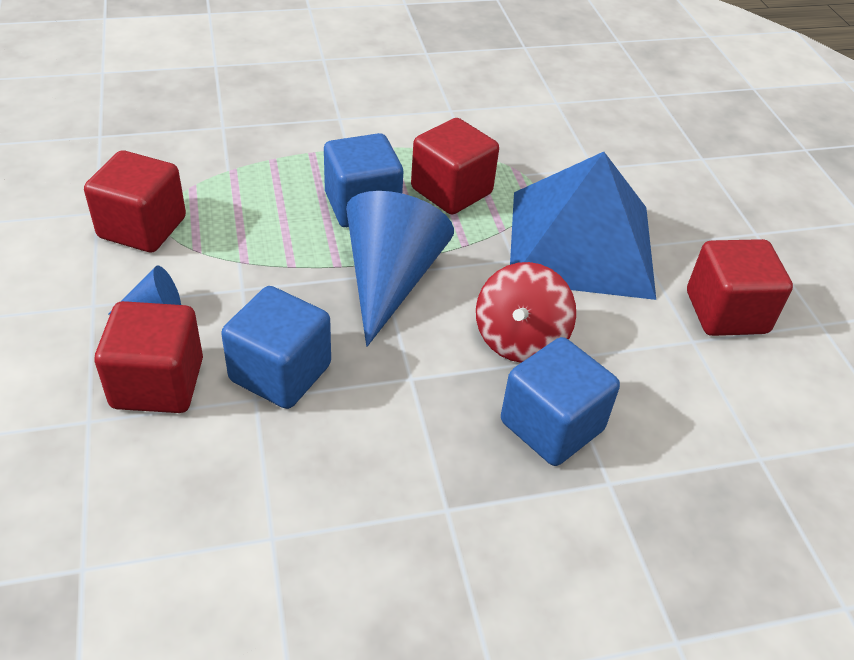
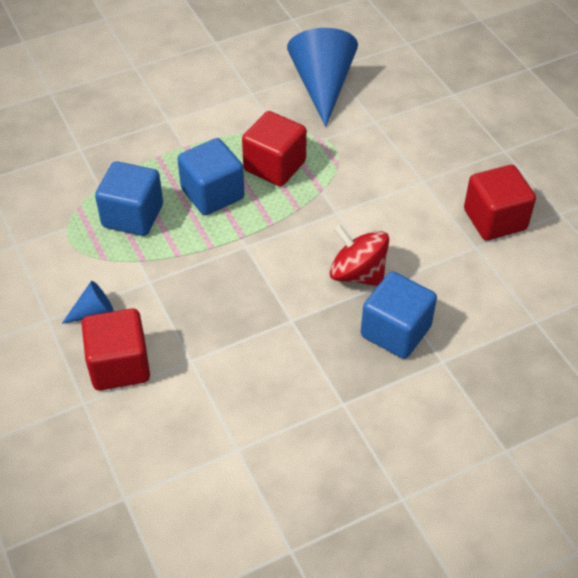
camera: 10 degrees left, 5 degrees up
red cube [84,150,186,252] -> none
blue cube [221,286,331,409] -> blue cube moved to [95,161,163,236]
blue cone [346,191,454,347] -> blue cone moved to [287,28,358,127]
red spinning top [476,262,576,363] -> red spinning top turned 120 degrees clockwise [330,225,389,286]
blue pyramid [510,152,656,300] -> none

